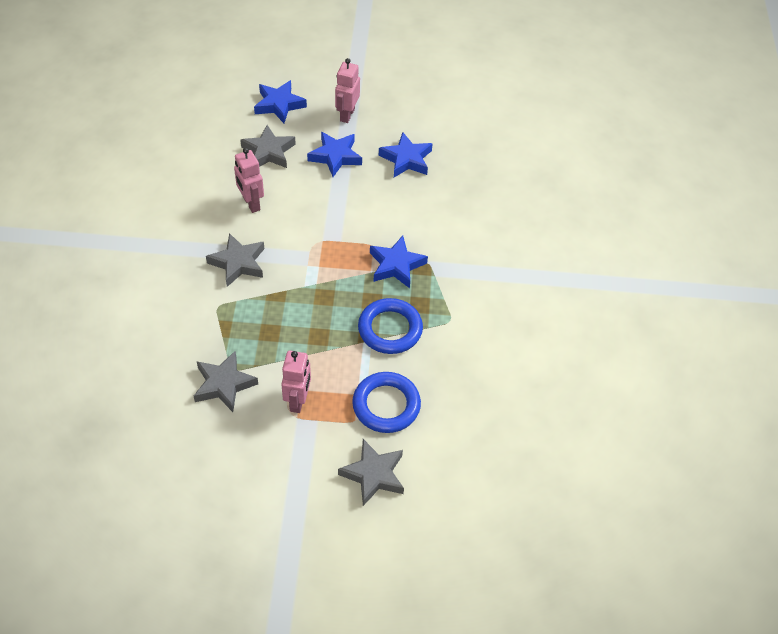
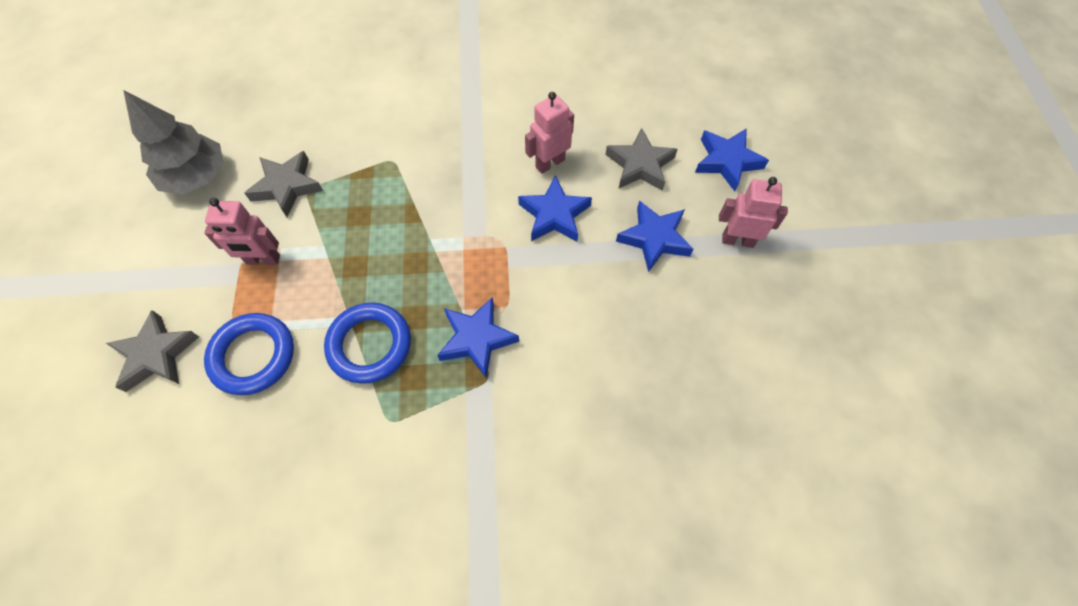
camera: 85 degrees right, 10 degrees up
grey star [206,233,264,287] -> none
blue star [379,132,433,177] -> blue star moved to [518,175,592,242]
none -> grey tree [123,90,224,194]

